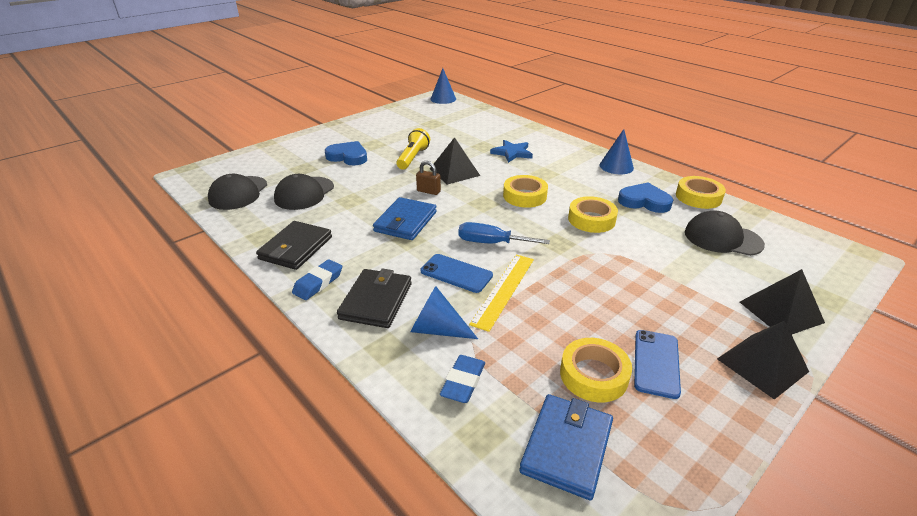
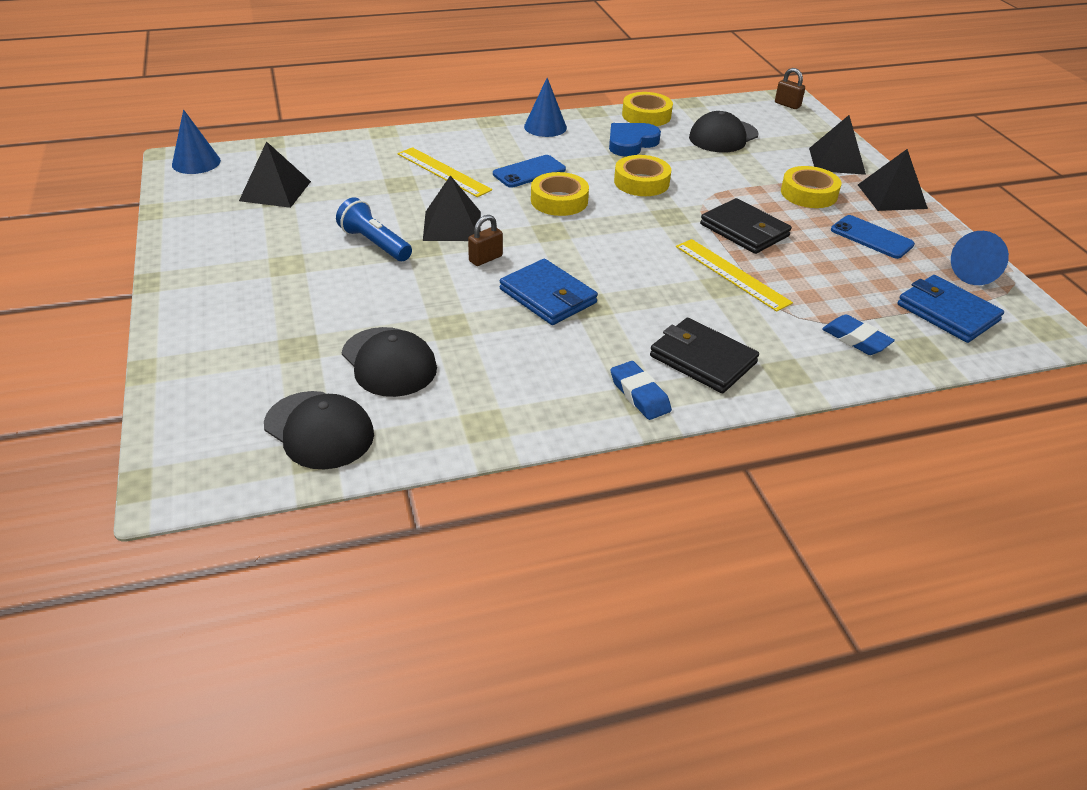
camera: 65 degrees left, 5 degrees up
black wallet [256,221,332,270] -> black wallet moved to [700,198,792,254]
blue heart [325,141,367,166] -> none
yellow flashlight [396,128,430,170] -> blue flashlight [336,197,412,261]
blue cone [411,286,478,339] -> blue cone moved to [951,231,1009,285]
blue phone [421,254,493,293] -> blue phone moved to [493,155,566,188]
blue screwdriver [458,222,550,244] -> none
blue star [490,140,533,163] -> yellow ruler [398,147,492,197]
yellow tape [560,338,632,403] -> yellow tape moved to [781,166,841,208]
none -> black pyramid [239,141,311,208]
none -> brown padlock [775,68,805,109]

